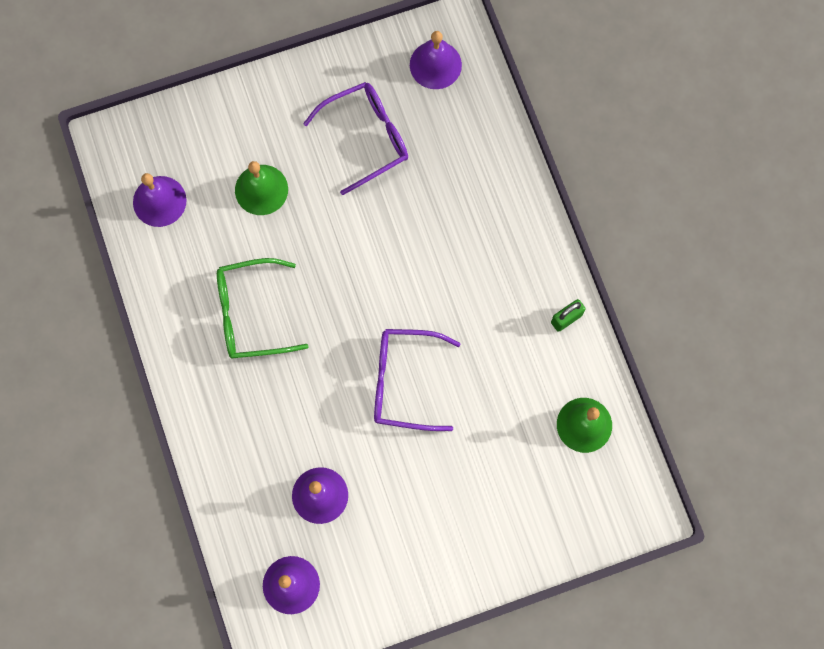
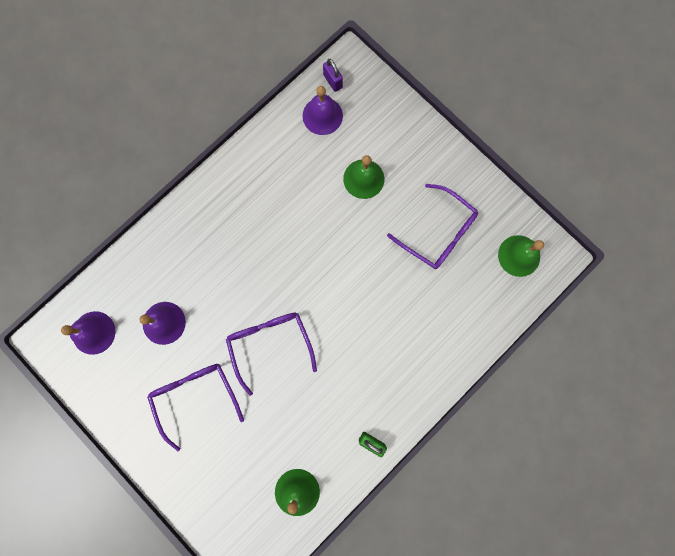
camera: 65 degrees right, 5 degrees up
green glasses [217,258,309,358] -> none
purple bell [410,31,462,89] -> green bell [498,235,544,277]
none -> purple glasses [147,364,244,451]
none -> purple padlock [323,59,343,92]

